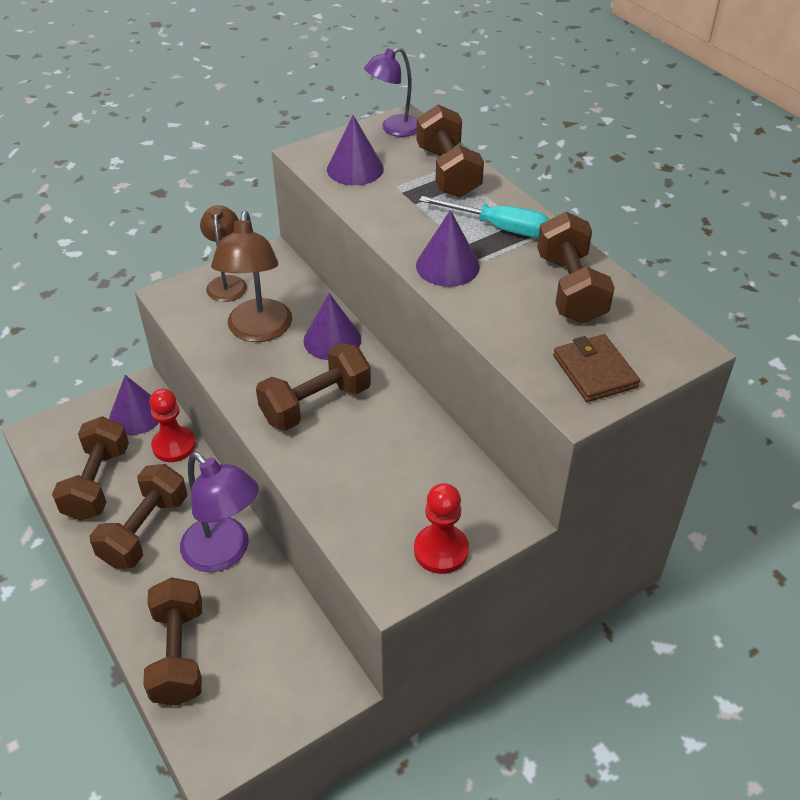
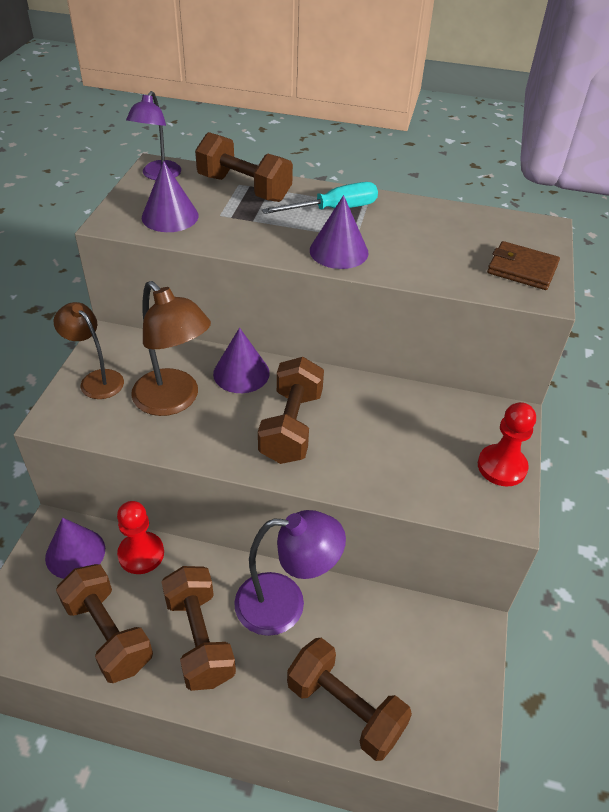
camera: 45 degrees left, 0 degrees up
brown dumbbell [537,212,615,324] -> none

